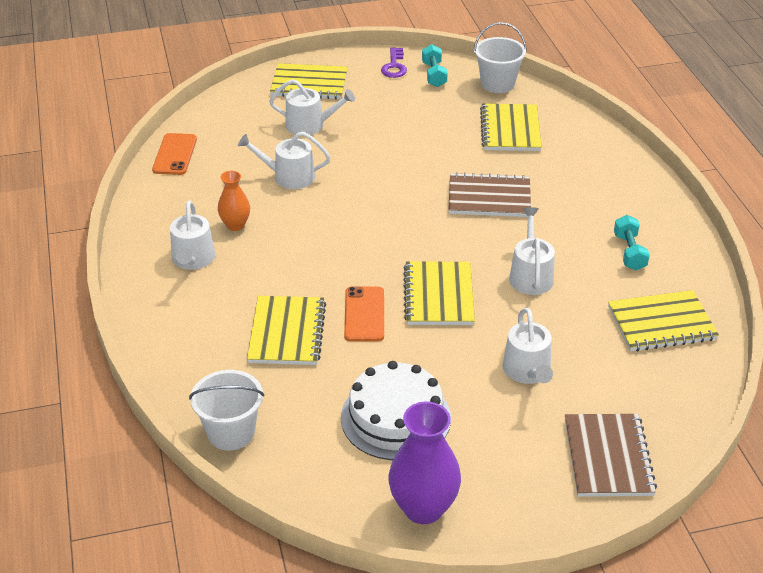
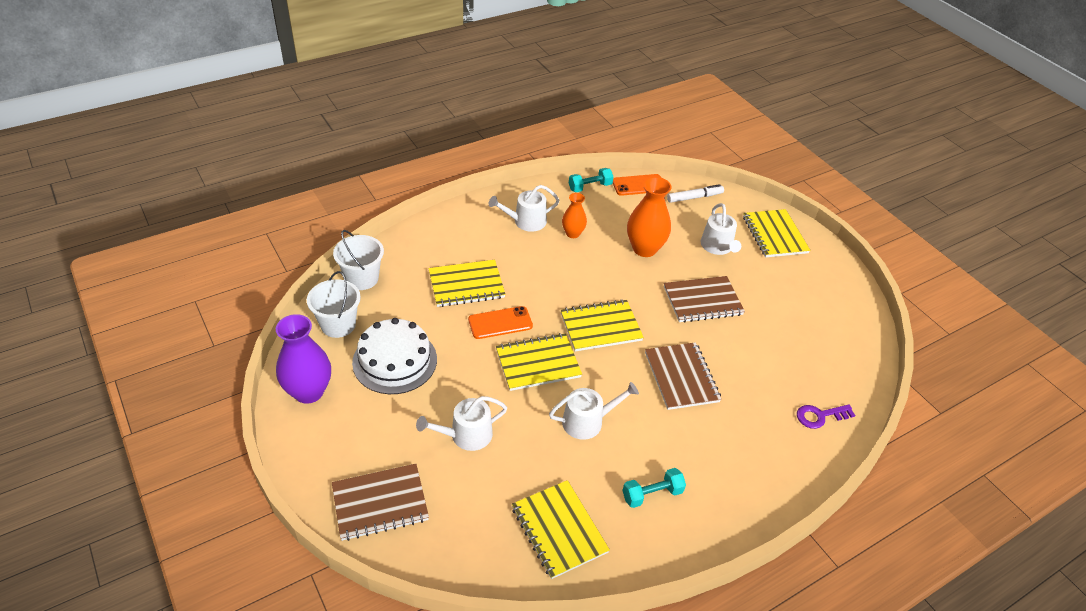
camera: 70 degrees right, 5 degrees up
white watering can [238,132,331,189] -> orange vase [627,177,672,257]
purple key [381,47,407,78] -> purple key moved to [797,404,855,429]
turquoise dumbbell [422,44,448,87] -> turquoise dumbbell moved to [569,168,613,192]
white bucket [474,22,527,93] -> white bucket moved to [307,271,361,338]
yellow notebook [480,104,542,151] -> yellow notebook moved to [561,299,644,351]
none -> brown notebook [664,276,745,323]
none -> white marker [667,184,724,203]

